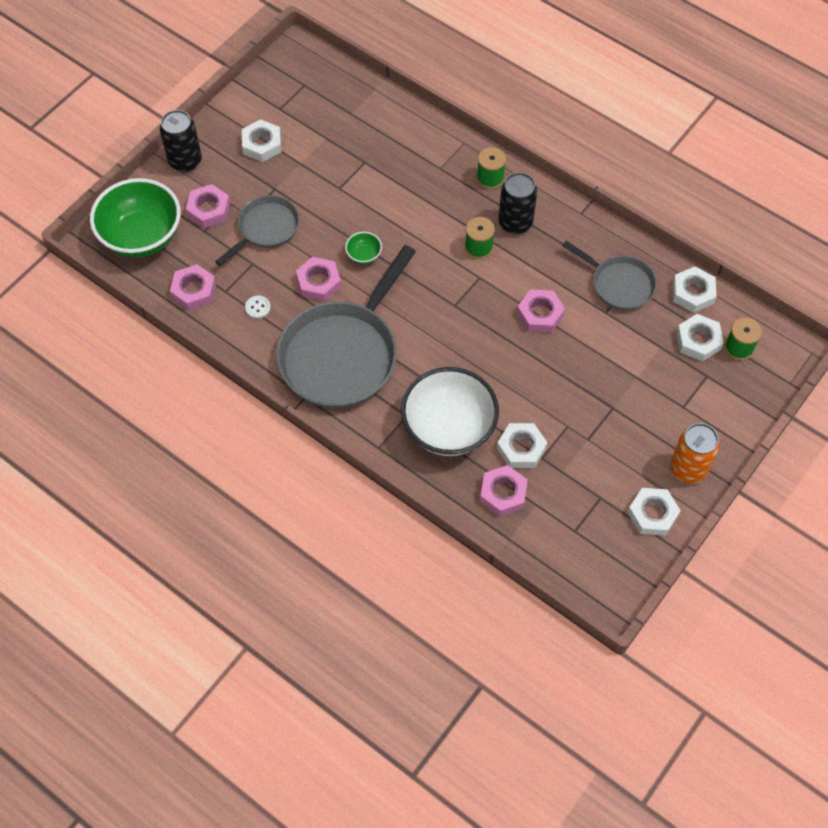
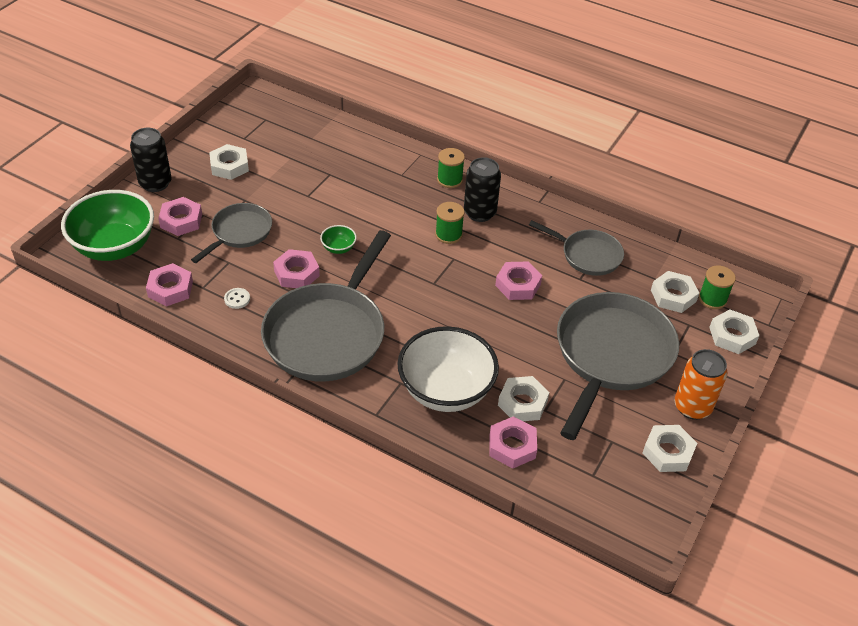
camera: 10 degrees left, 15 degrees down
white nut [673,266,716,313] -> white nut moved to [709,309,759,354]
none -> grey pan [557,292,679,440]

